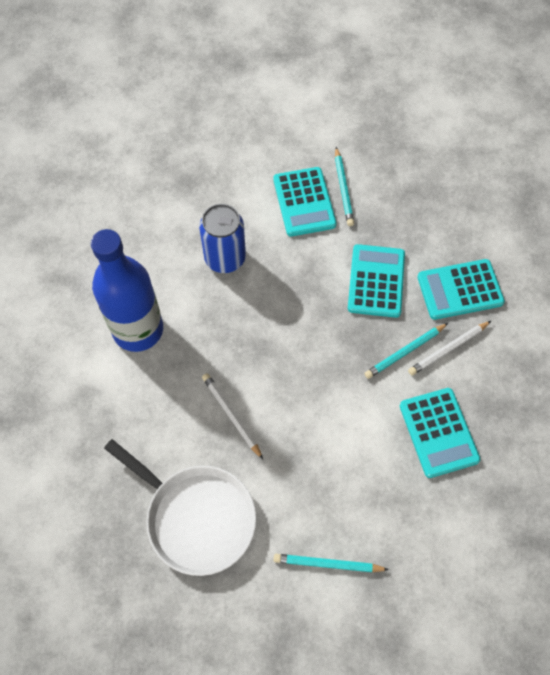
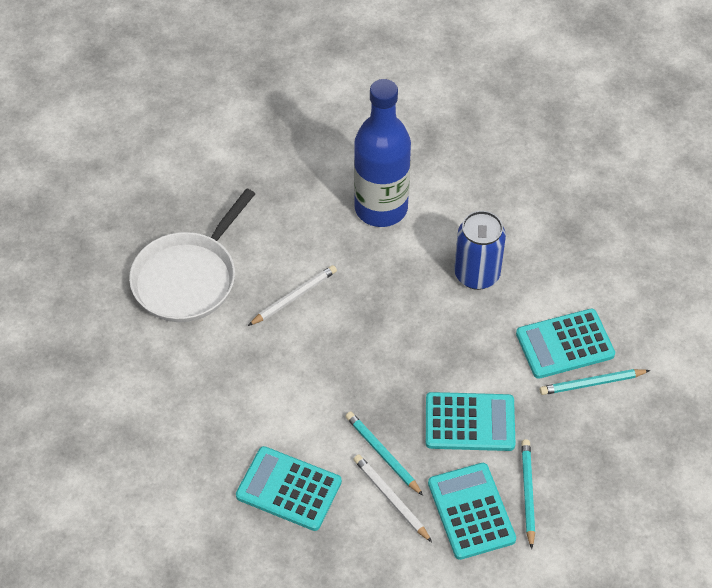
camera: 85 degrees right, 10 degrees down
turquoise pencil [273,554,389,572] -> turquoise pencil moved to [521,439,535,549]
turquoise calculator [400,388,481,478] -> turquoise calculator turned 45 degrees clockwise [236,446,342,531]

